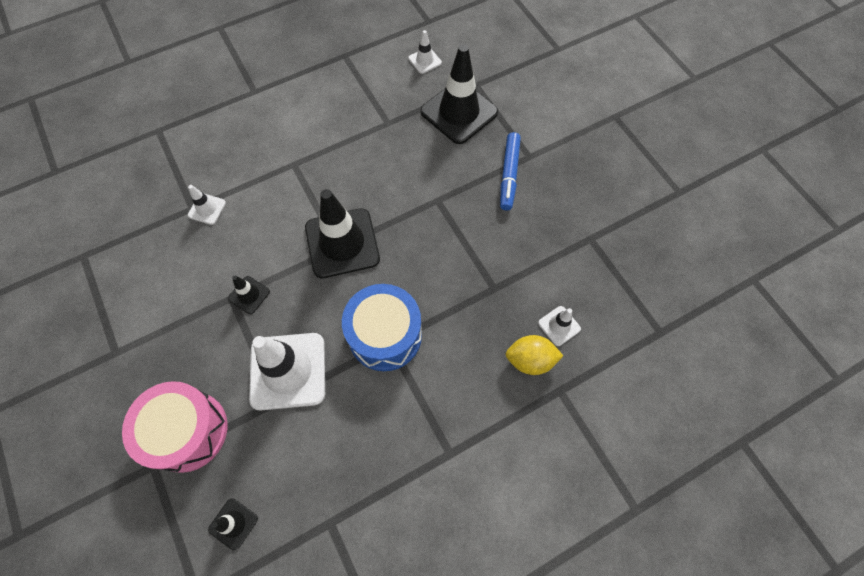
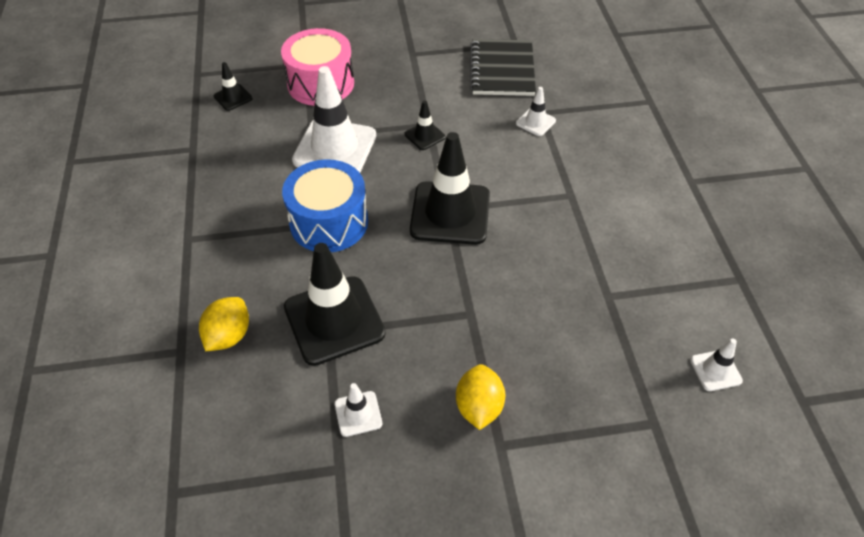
camera: 110 degrees right, 15 degrees down
black traffic cone [421,44,498,144] -> black traffic cone moved to [284,243,386,366]
blue marker [500,132,521,210] -> yellow lemon [456,364,505,430]
white traffic cone [538,306,581,346] -> white traffic cone moved to [335,383,382,437]
none -> black notebook [470,39,536,96]

